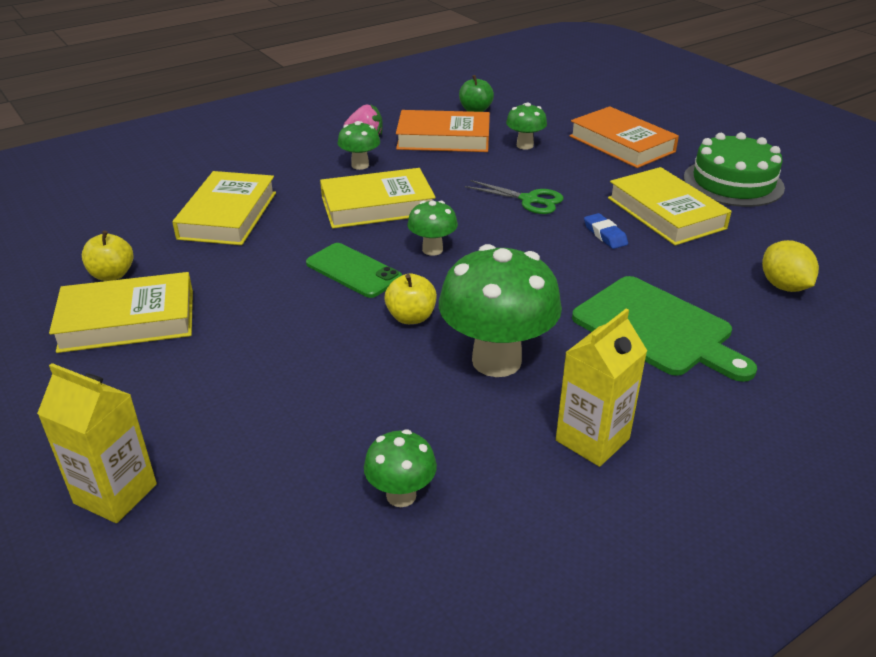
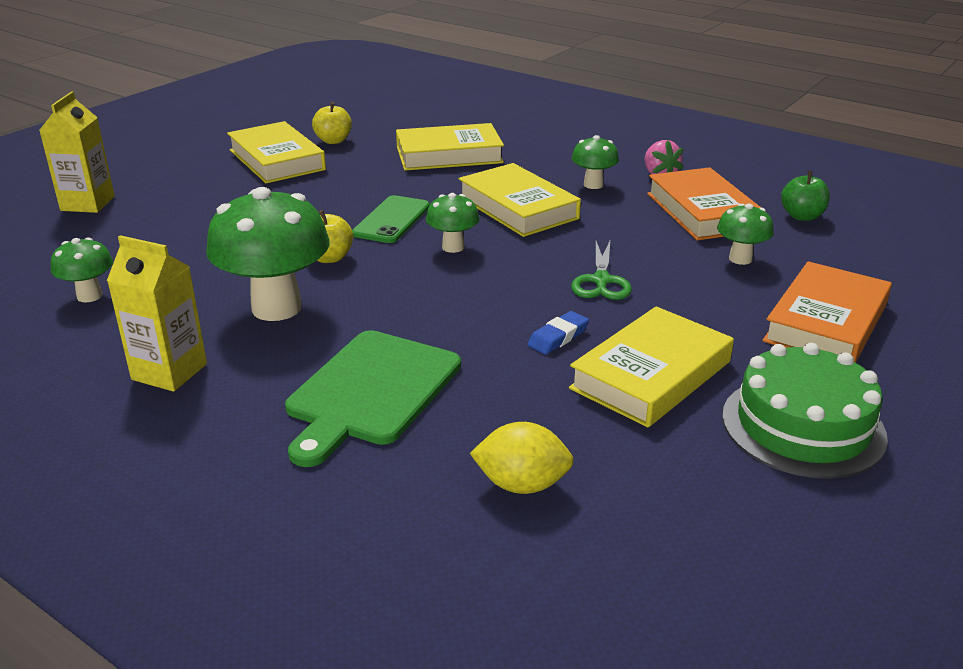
camera: 70 degrees right, 5 degrees down
yellow lemon [762,240,819,292] -> yellow lemon turned 45 degrees clockwise [470,422,574,494]

